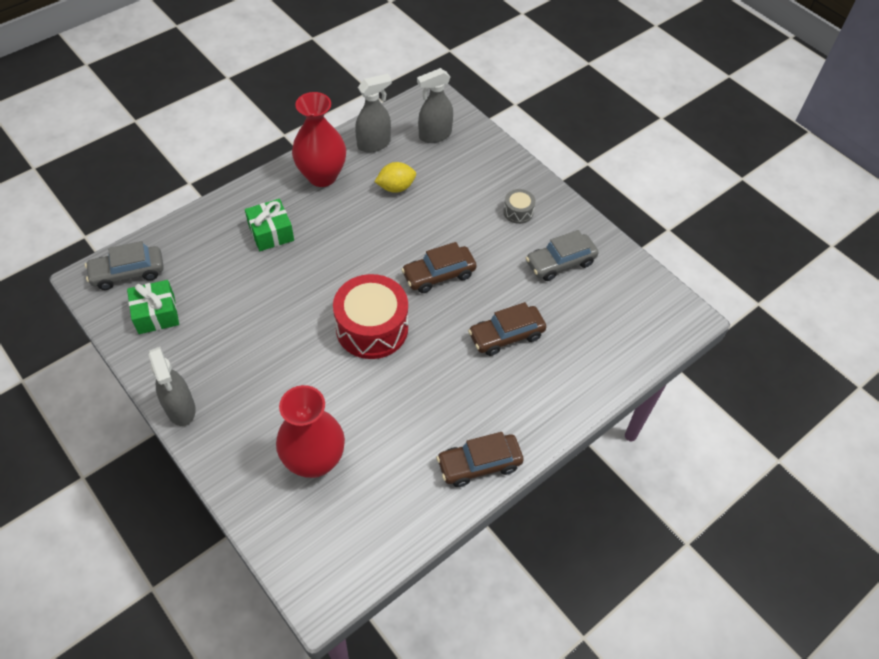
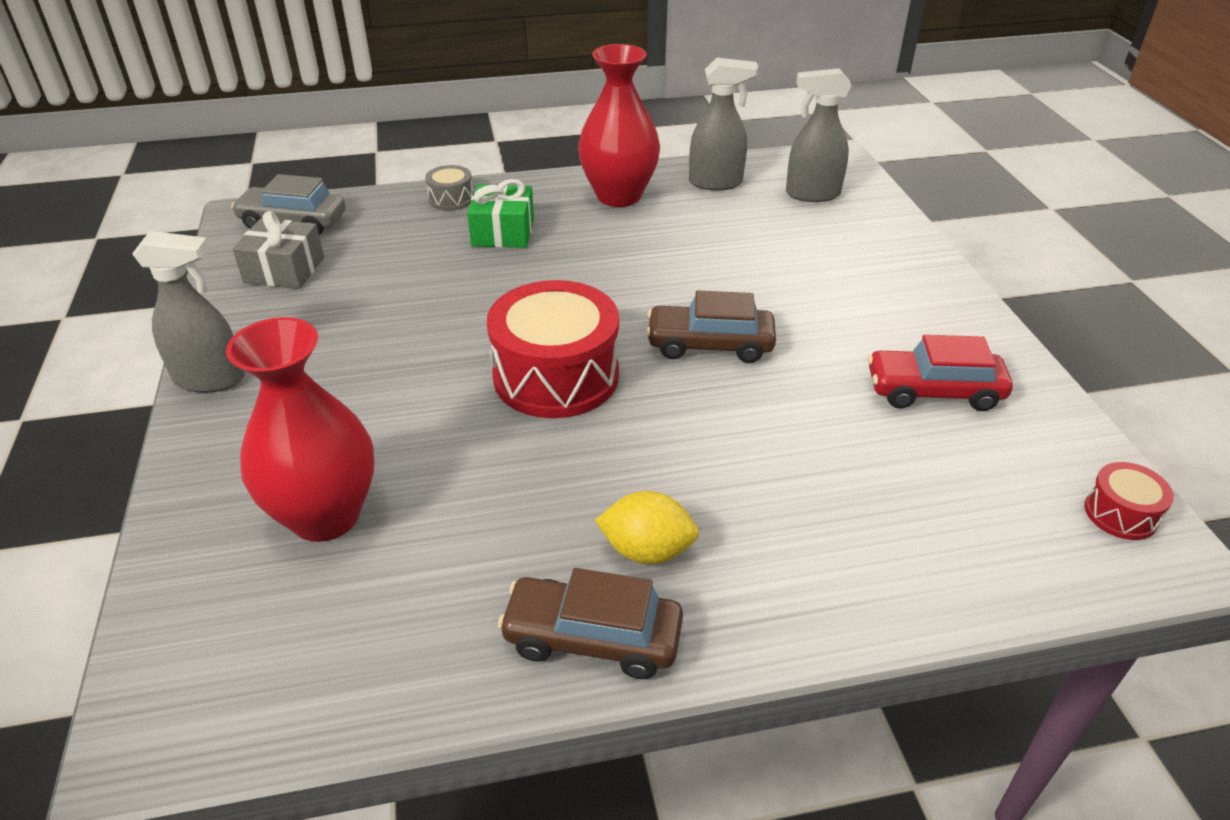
camera: 30 degrees right, 15 degrees down
green gift [127,280,179,334] -> grey gift [233,211,324,289]
grey spray bottle [148,347,196,426] -> grey spray bottle turned 90 degrees counterclockwise [132,231,245,393]
yellow lemon [375,162,416,193] -> yellow lemon moved to [595,491,699,564]
brown car [468,302,546,356] -> none
grey drum [503,189,535,224] -> grey drum moved to [425,165,474,211]
grey car [526,230,598,281] -> red car [868,335,1013,411]
none -> red drum [1084,462,1174,540]

